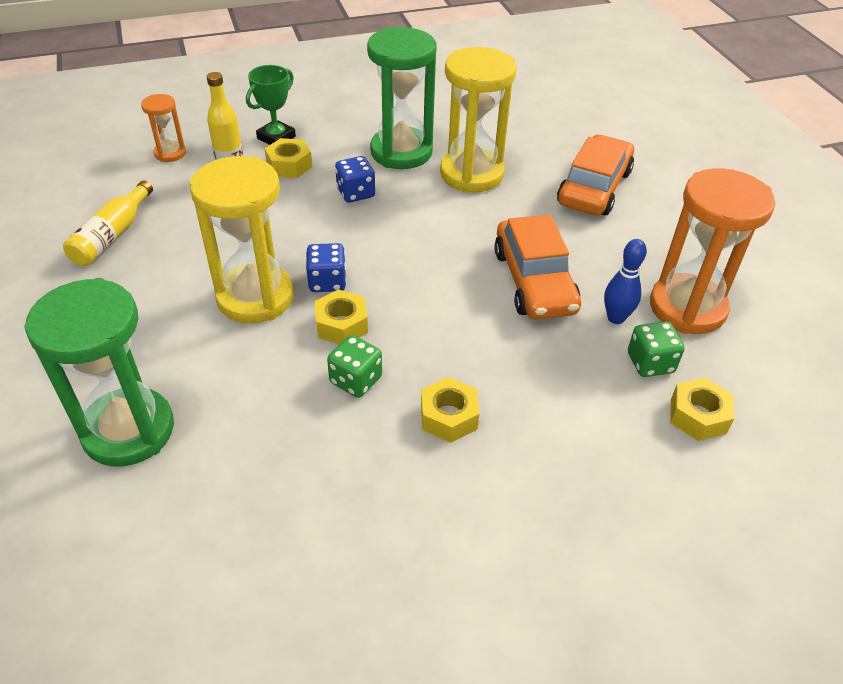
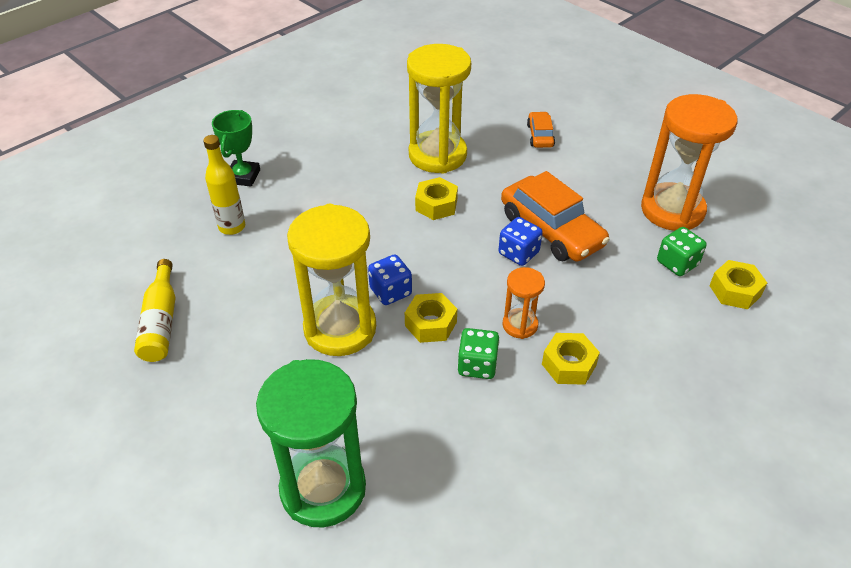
camera: 25 degrees left, 0 degrees up
orange hourglass [141,94,186,162] -> orange hourglass moved to [503,267,545,339]
yellow nut [265,138,312,178] -> yellow nut moved to [415,177,458,220]
blue dice [335,156,375,203] -> blue dice moved to [498,217,543,266]
green hourglass [367,27,437,169] -> none
orange car [557,135,634,215] -> orange car [527,112,555,148], size x0.51
blue bowling pin [604,239,647,324] -> none

